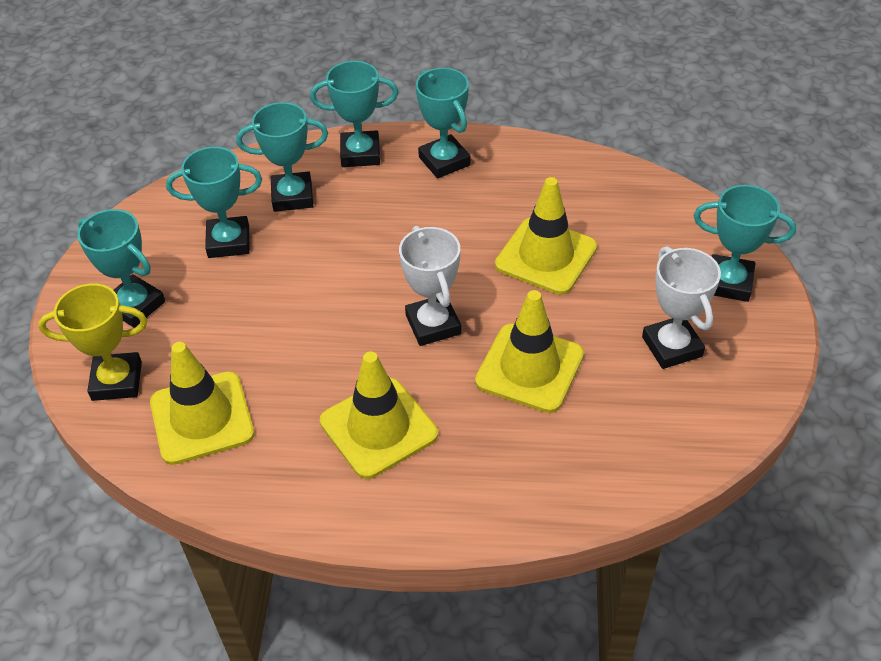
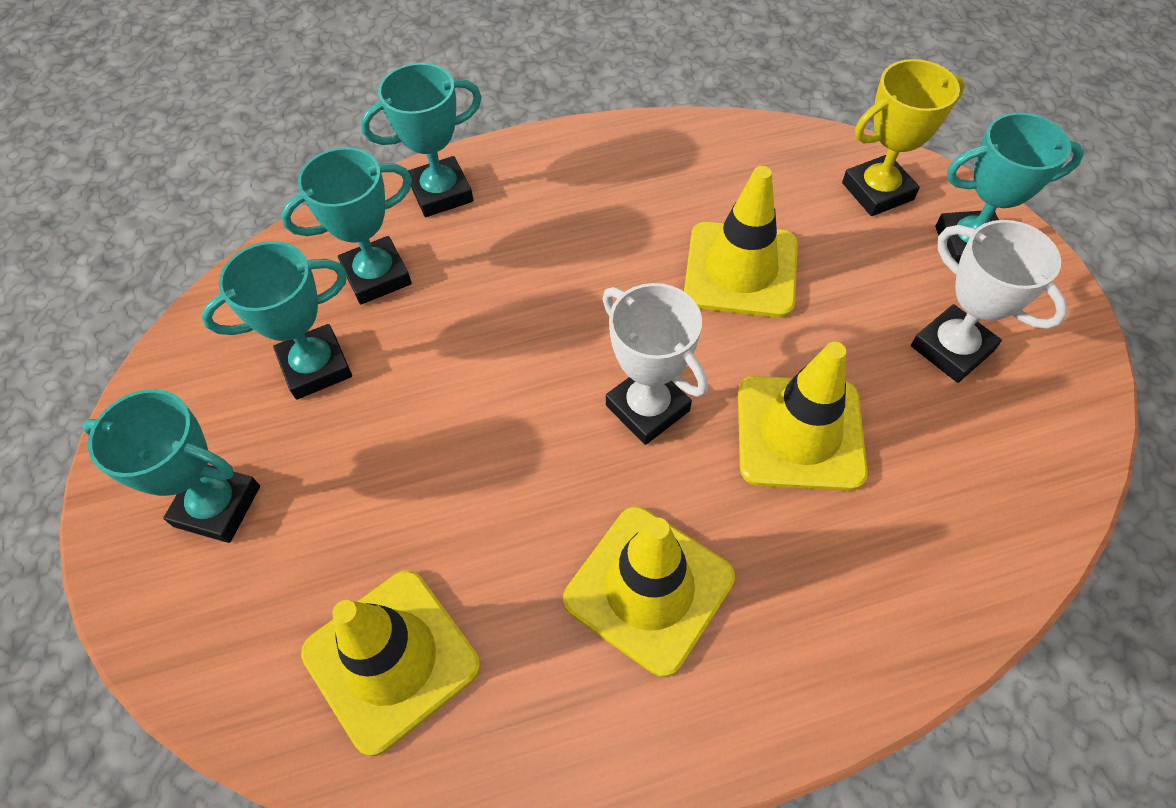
camera: 20 degrees left, 10 degrees up
yellow trophy [38,284,147,401] -> yellow trophy moved to [842,59,965,216]
turquoise trophy [416,68,471,178] -> none

